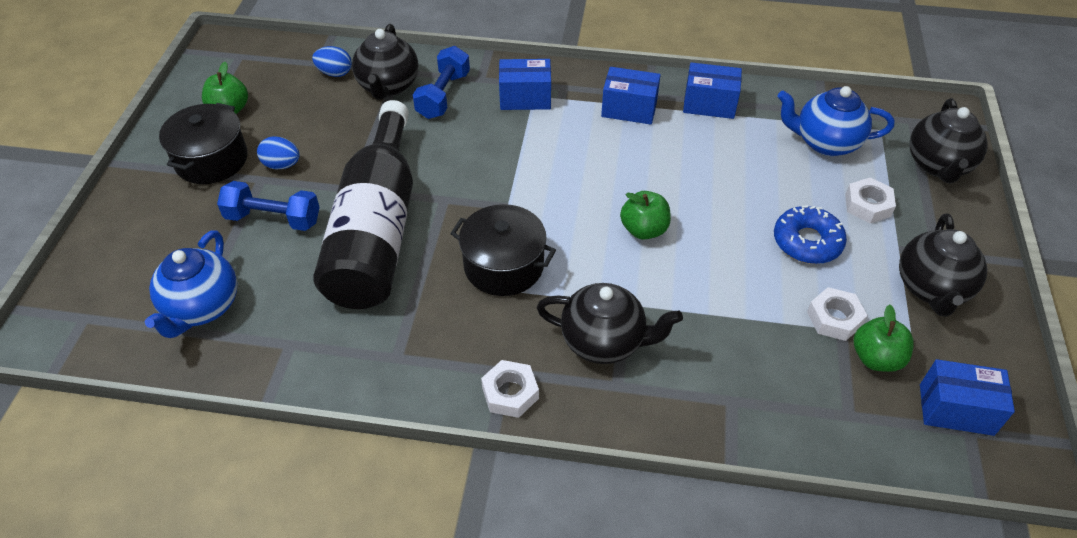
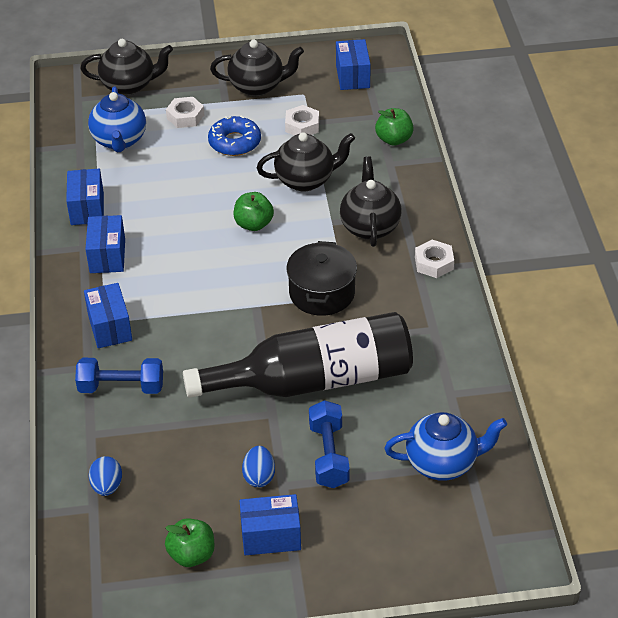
camera: 105 degrees left, 5 degrees down
black pot [159,103,248,184] -> blue box [240,494,301,555]
black teapot [352,24,418,100] -> black teapot moved to [257,132,355,192]
green apple [854,304,914,372] -> green apple moved to [375,108,414,146]

